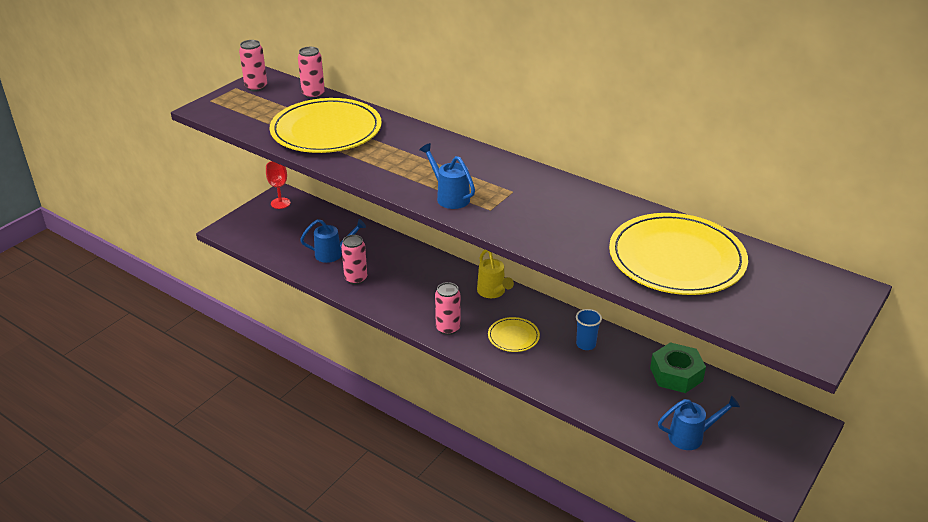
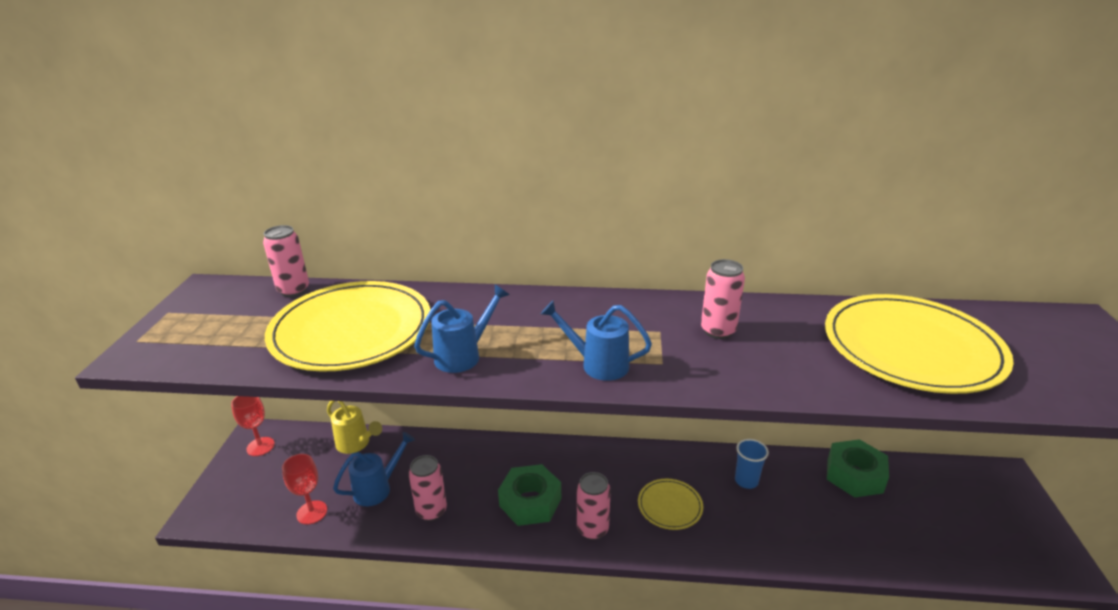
camera: 30 degrees left, 5 degrees down
pink can [239,40,267,92] -> pink can moved to [701,259,745,339]
yellow watering can [477,250,514,298] -> yellow watering can moved to [327,401,382,454]
blue watering can [658,395,740,450] -> blue watering can moved to [414,285,509,373]
none -> red goblet [282,454,327,525]
none -> green nut [498,464,561,526]

